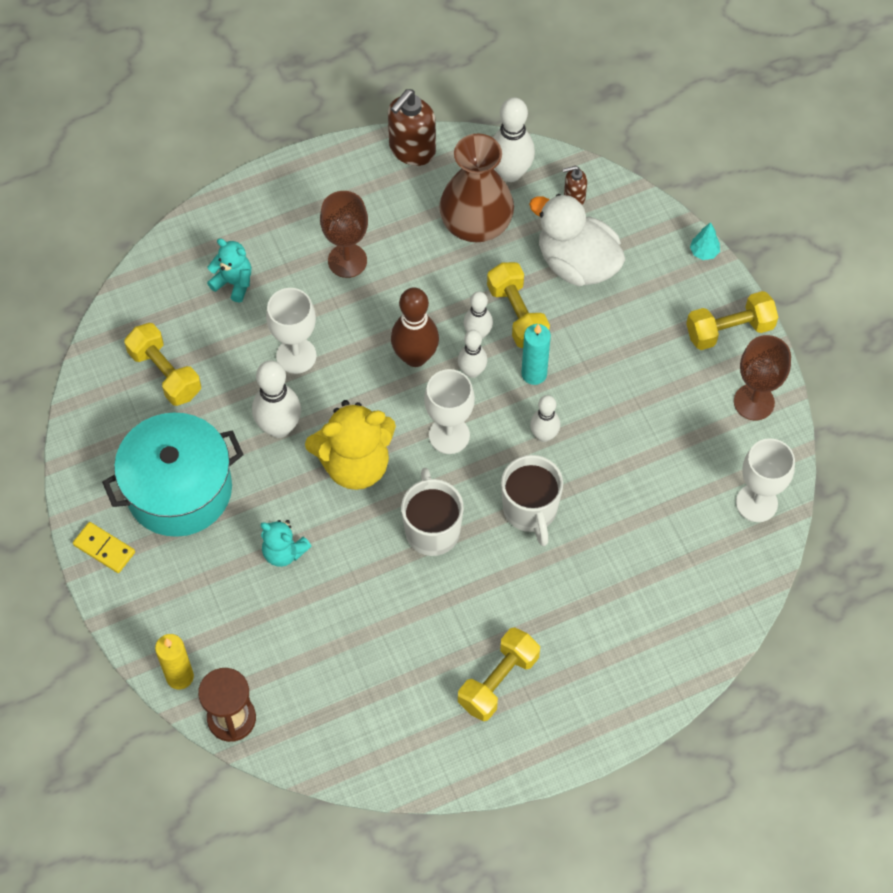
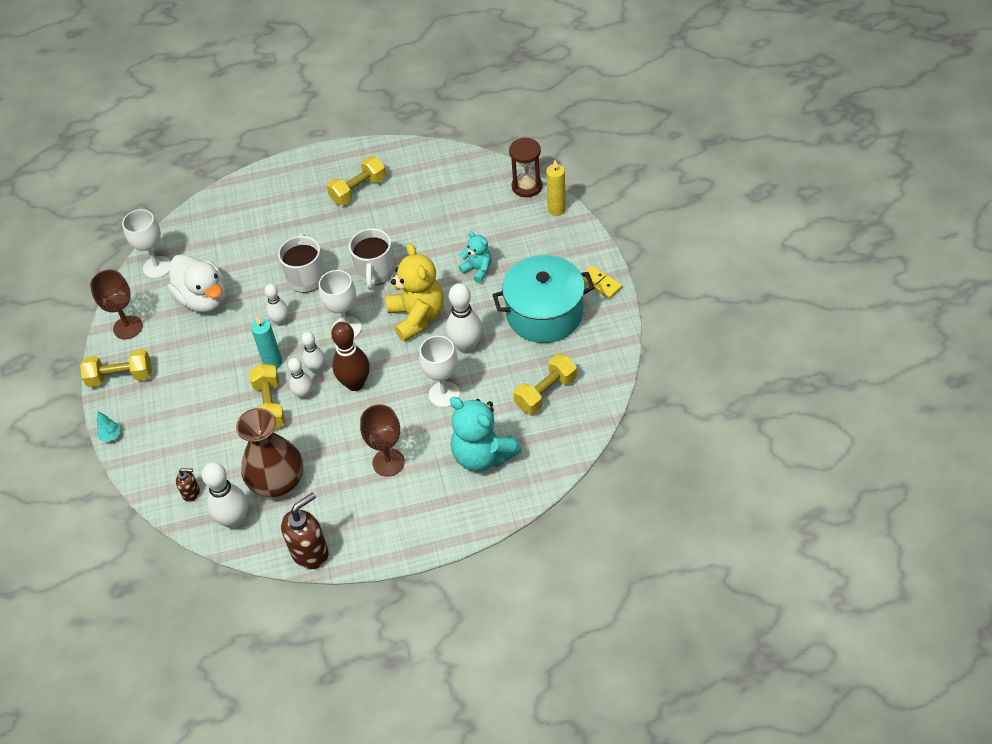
camera: 165 degrees left, 10 degrees down
yellow dumbbell [124,323,201,406] -> yellow dumbbell turned 75 degrees clockwise [513,354,577,414]
turquoise teddy bear [207,238,251,302] -> turquoise teddy bear [450,397,522,472], size x1.84
yellow teddy bear [305,400,396,490] -> yellow teddy bear turned 75 degrees clockwise [386,243,444,342]
white duck [529,194,625,286] -> white duck moved to [167,254,226,312]

